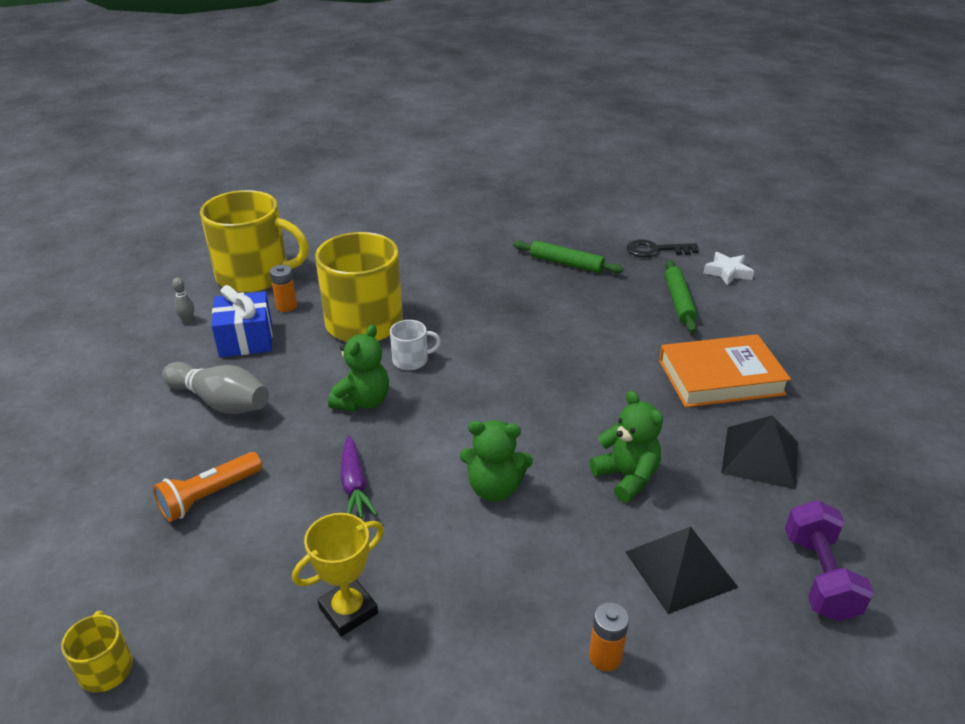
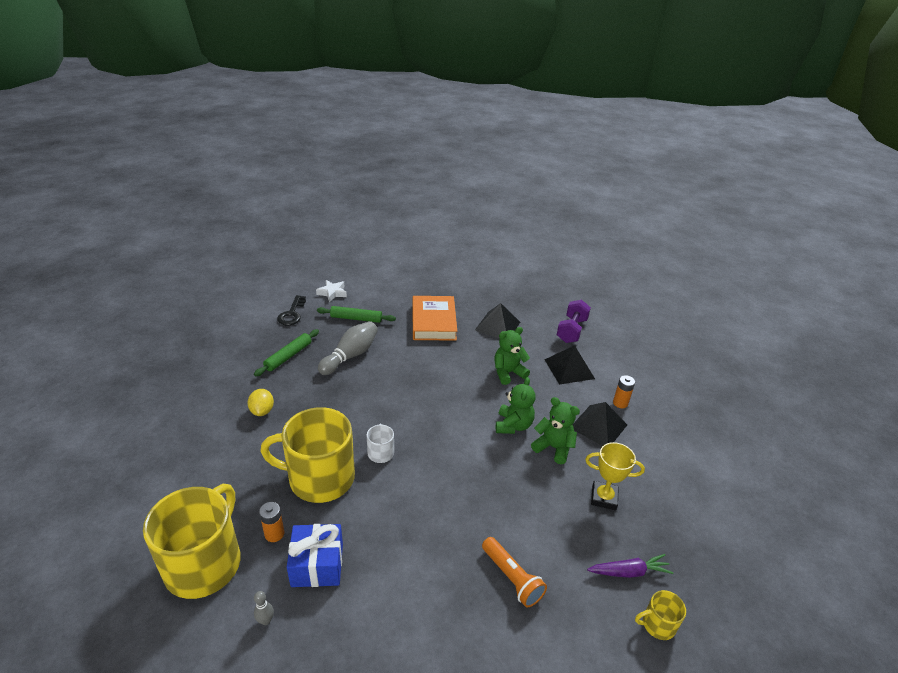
camera: 85 degrees left, 0 degrees up
grey bowling pin [162,362,269,414] -> grey bowling pin moved to [318,321,378,375]
yellow trophy [292,513,384,637] -> yellow trophy turned 45 degrees counterclockwise [585,442,645,510]
green teddy bear [328,324,389,412] -> green teddy bear moved to [531,397,580,464]
purple carrot [340,436,377,518] -> purple carrot moved to [587,554,673,578]
purple dumbbell [785,500,874,621] -> purple dumbbell turned 75 degrees counterclockwise [557,300,591,343]
none -> yellow lemon [247,389,274,416]
none -> black pyramid [573,402,627,446]

